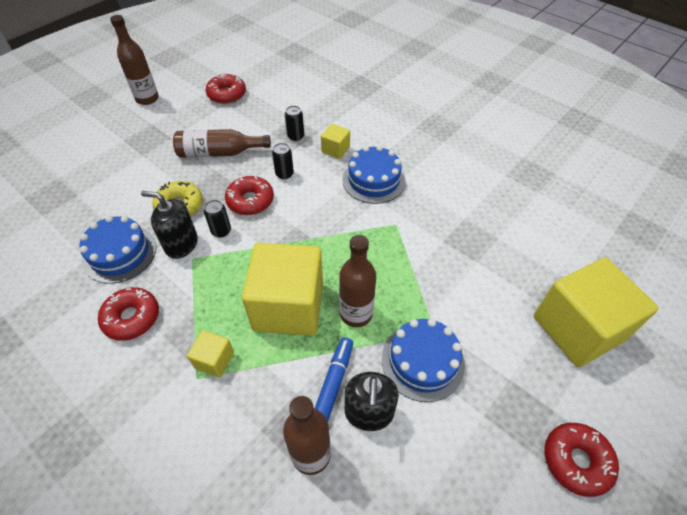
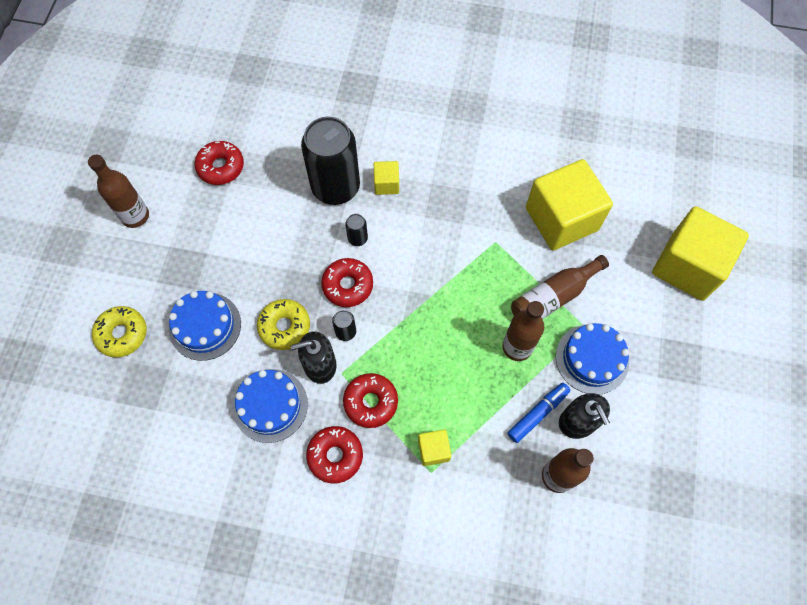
camera: 30 degrees left, 15 degrees up
brown bottle [173,129,271,158] -> brown bottle moved to [511,255,609,319]
yellow cube [242,243,323,336] -> yellow cube moved to [526,159,613,250]
black can [285,106,304,141] -> black can [301,117,360,205], size x2.50
blue marker [315,337,353,422] -> blue marker turned 60 degrees clockwise [507,383,570,443]
blue cake [342,145,406,204] -> blue cake moved to [169,291,241,361]
red donut [544,423,619,497] -> red donut moved to [343,373,398,428]
none -> yellow donut [92,306,147,358]

